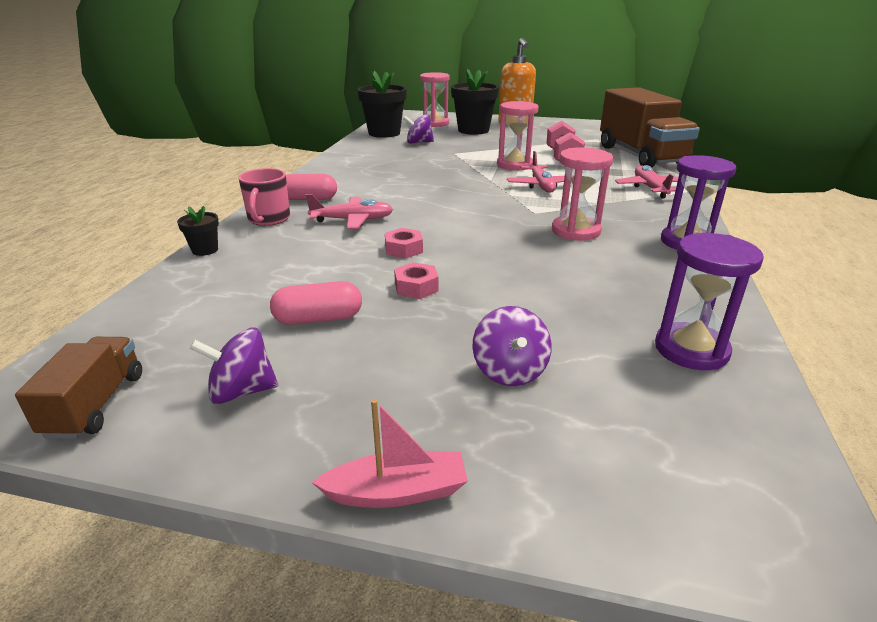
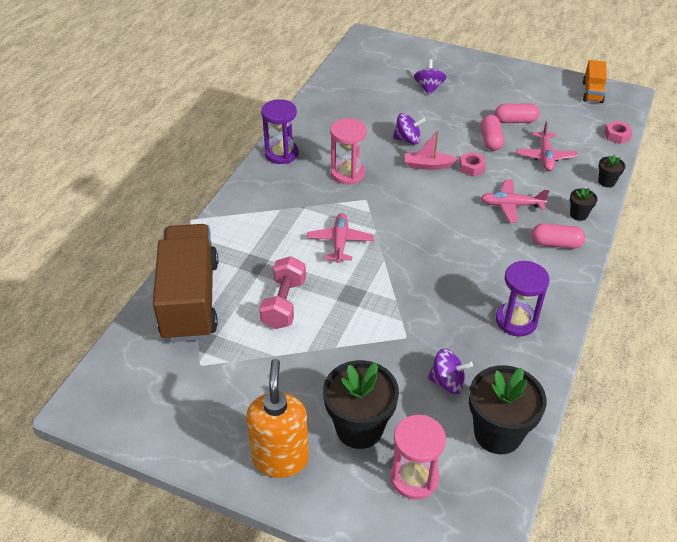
camera: 170 degrees left, 15 degrees up
brown truck [15,337,142,439] -> orange truck [583,60,607,103]
purple spinning top [190,327,278,404] -> purple spinning top moved to [393,113,426,144]
pink mug [239,168,290,226] -> black flower pot [570,187,598,221]
pink boat [312,399,468,508] -> pink boat moved to [405,130,458,170]
pink nut [394,262,439,299] -> pink nut moved to [604,121,633,144]
pink hourglass [497,101,539,170] -> none
pink plane [615,165,679,198] -> pink plane moved to [516,121,578,171]
purple hourglass [655,233,764,370] -> purple hourglass moved to [496,261,549,337]
none -> pink capsule [481,115,504,151]

